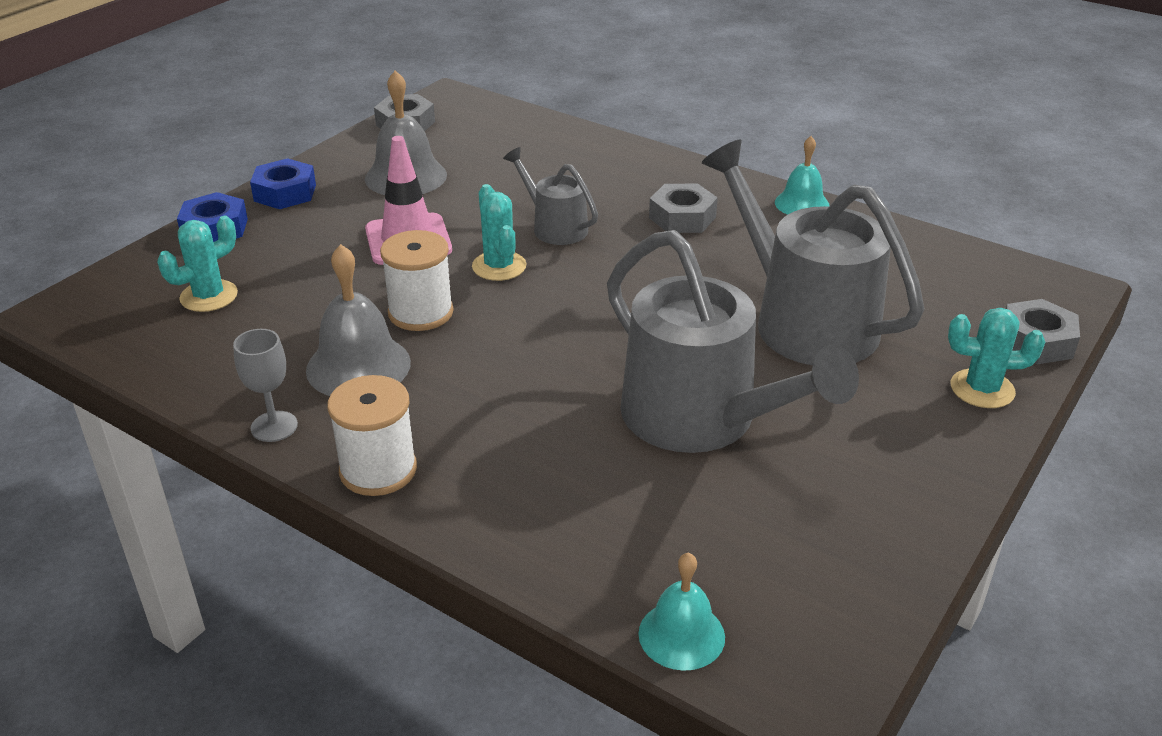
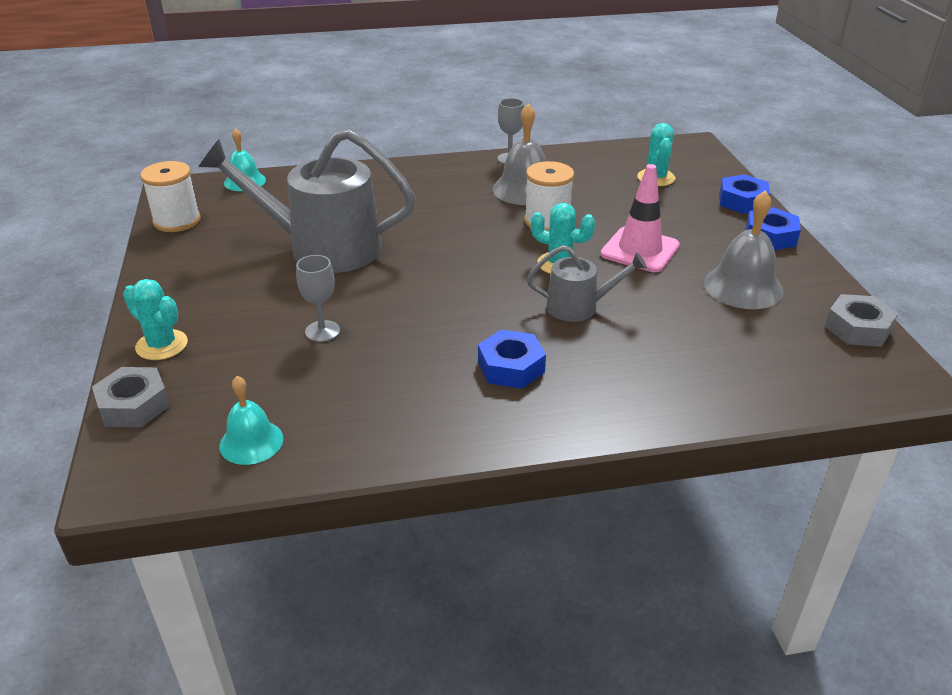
camera: 135 degrees right, 0 degrees up
white spool [327,375,417,496] -> white spool moved to [140,161,201,232]
grey nut [649,183,718,233] -> blue nut [478,330,546,389]
grey watering can [702,140,924,365] -> grey goblet [296,255,340,342]
turquoise bell [775,136,830,215] -> turquoise bell moved to [220,376,283,465]
turquoise cactus [948,308,1045,408] -> turquoise cactus turned 75 degrees clockwise [123,279,188,360]

